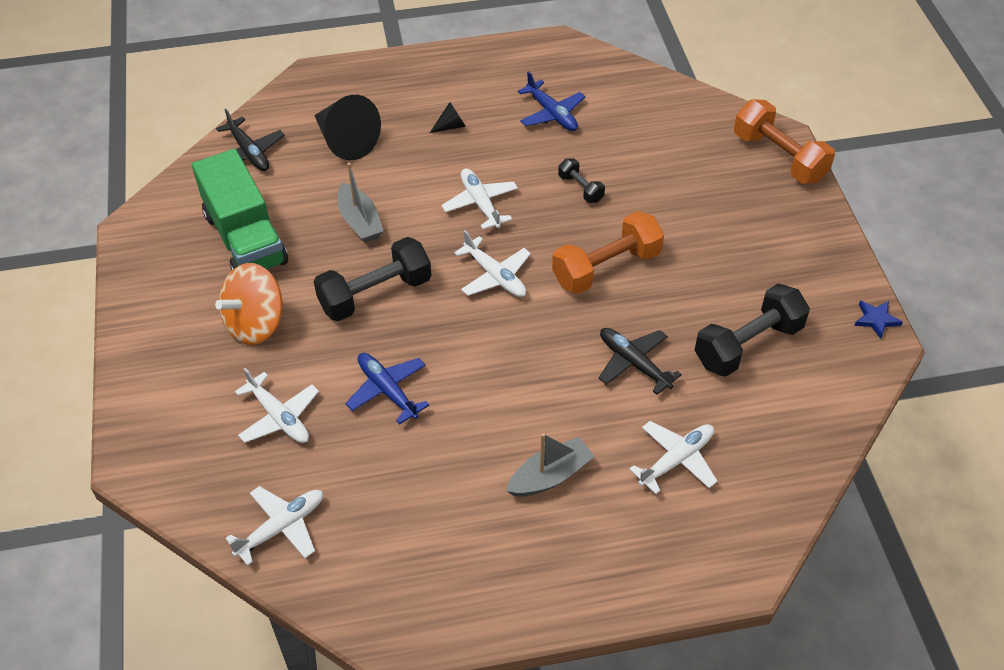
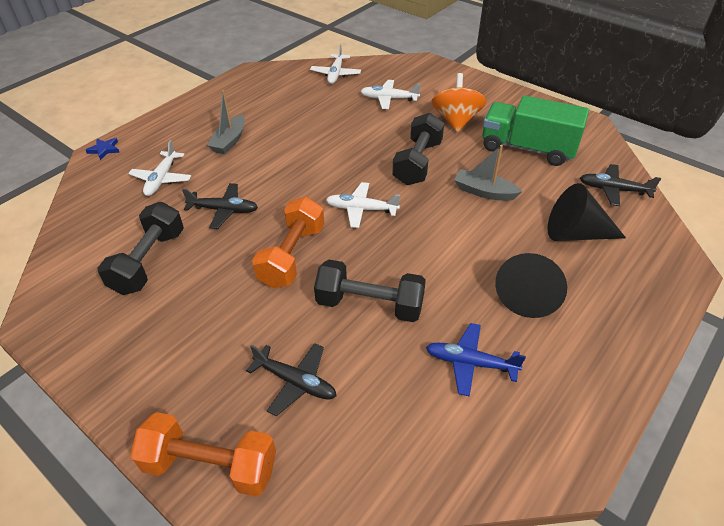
camera: 140 degrees right, 5 degrees down
blue plane [345,353,429,424] -> none
black cone [430,102,466,133] -> black cone [495,253,567,318], size x2.18
white plane [441,168,518,229] -> none
black dumbbell [558,159,605,203] -> black dumbbell [314,260,426,322], size x1.96
blue star [854,301,903,339] -> blue star moved to [86,138,120,160]
none -> black plane [246,343,336,416]

